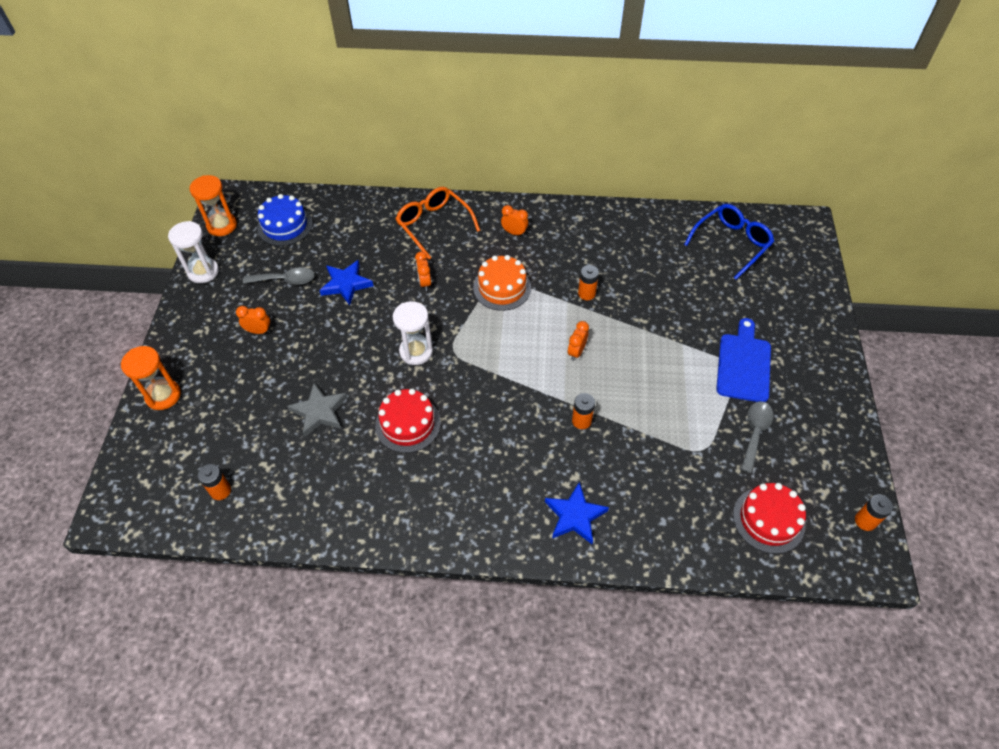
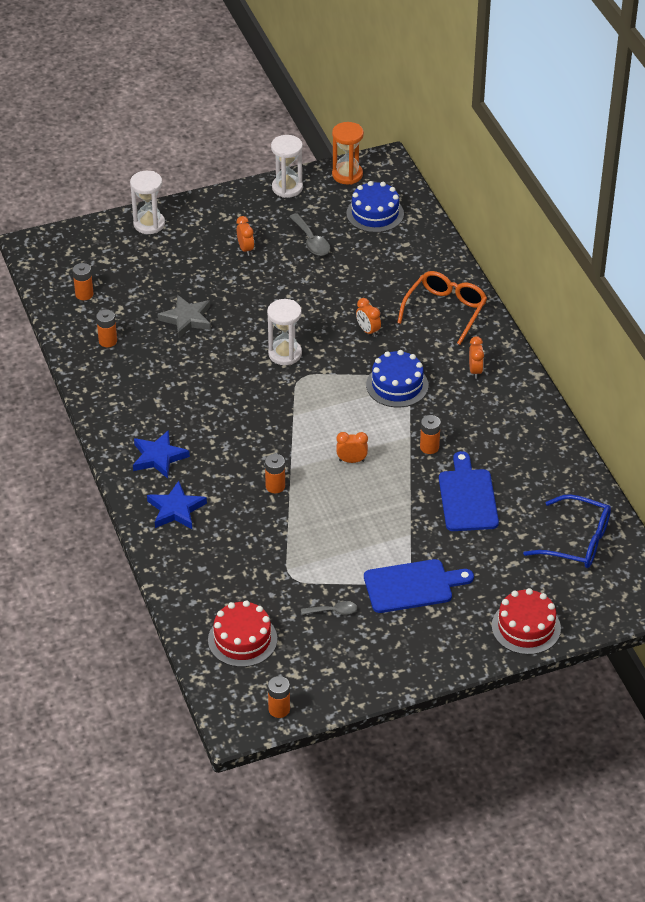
camera: 65 degrees right, 10 degrees down
orange hourglass [121,346,181,410] -> white hourglass [130,171,165,234]
blue star [319,260,374,305] -> blue star moved to [133,430,190,479]
red cake [375,389,441,453] -> red cake moved to [492,588,561,655]
orange clock [415,252,431,291] -> orange clock turned 90 degrees counterclockwise [356,298,381,337]
orange cake [473,255,531,311] -> blue cake [366,350,429,408]
grey spoon [740,401,774,473] -> grey spoon [301,601,357,615], size x0.66
none -> orange battery [96,310,117,347]
none -> blue cutting board [439,451,499,531]

